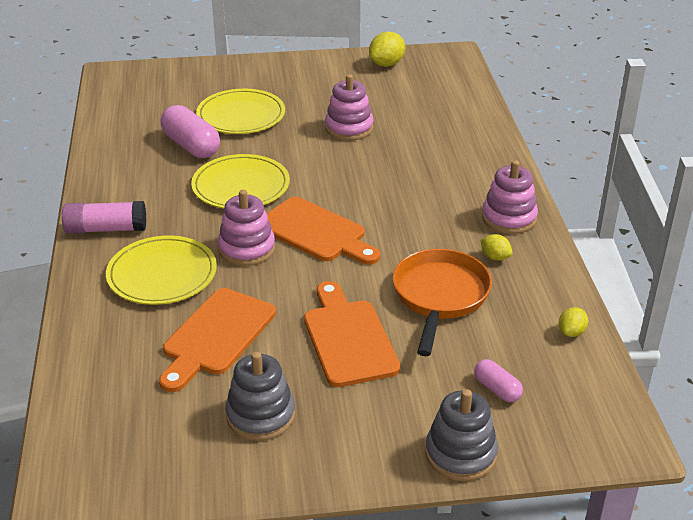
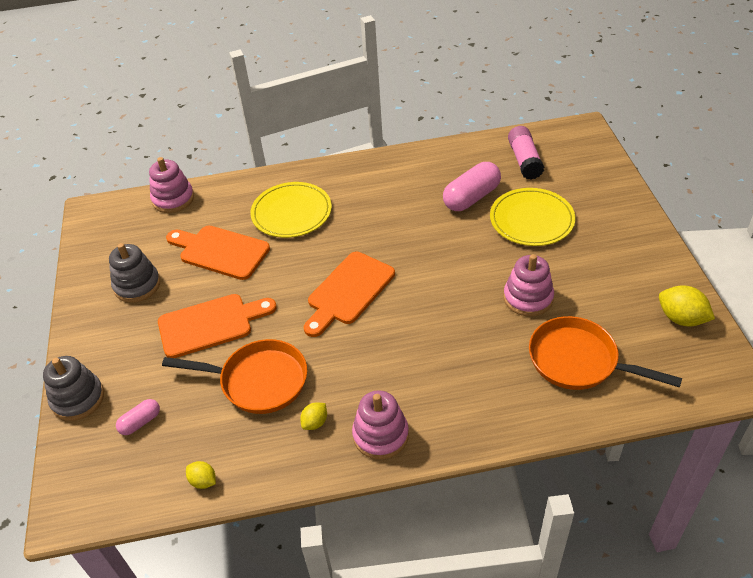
camera: 90 degrees right, 10 degrees up
pink glue stick [62,201,146,234] -> pink glue stick moved to [508,126,544,180]
yellow plate [191,154,290,209] -> none
pink stacking toy [218,190,275,266] -> pink stacking toy moved to [149,157,194,213]
none -> orange pan [529,316,682,390]

